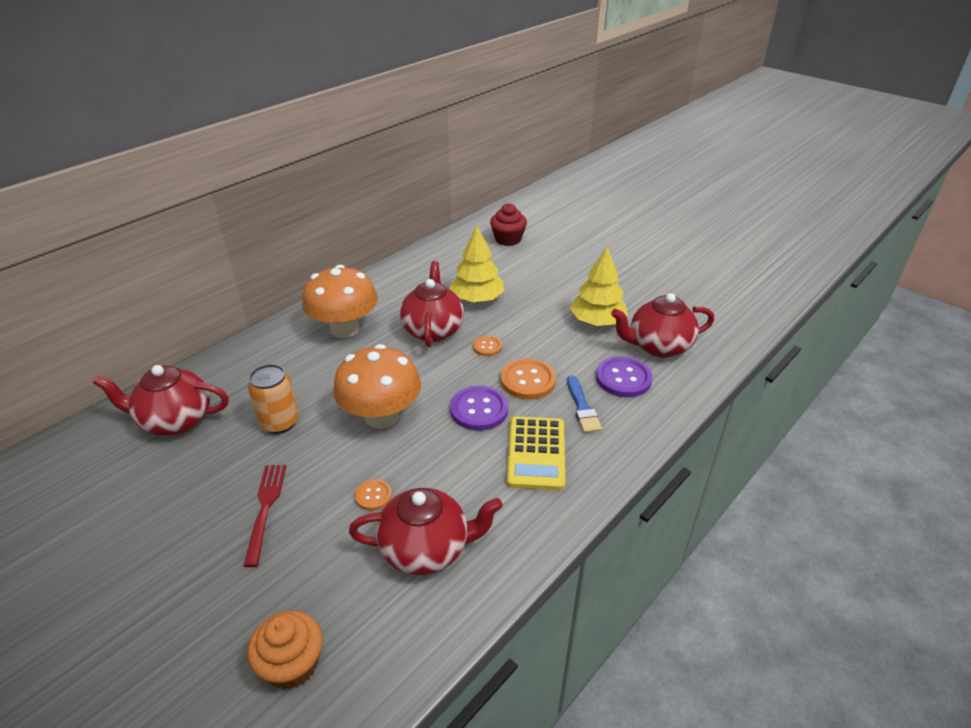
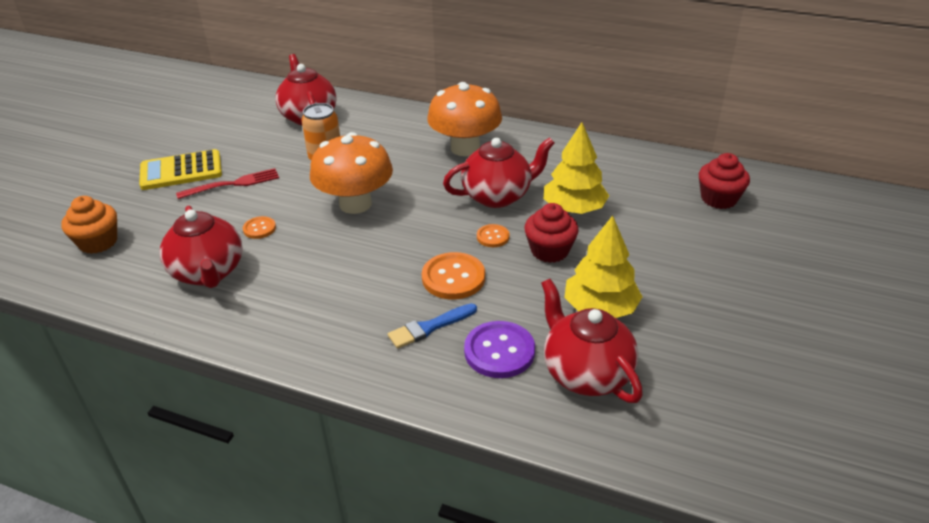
camera: 70 degrees right, 0 degrees up
purple button [450,386,508,431] -> none
yellow calculator [507,416,565,490] -> yellow calculator moved to [139,149,222,190]
none -> red cupcake [524,203,578,263]

